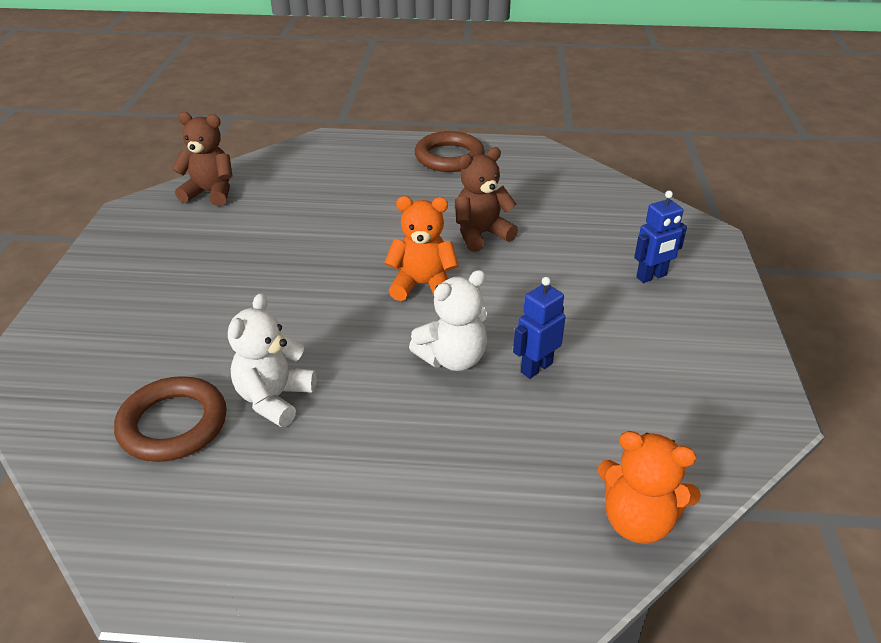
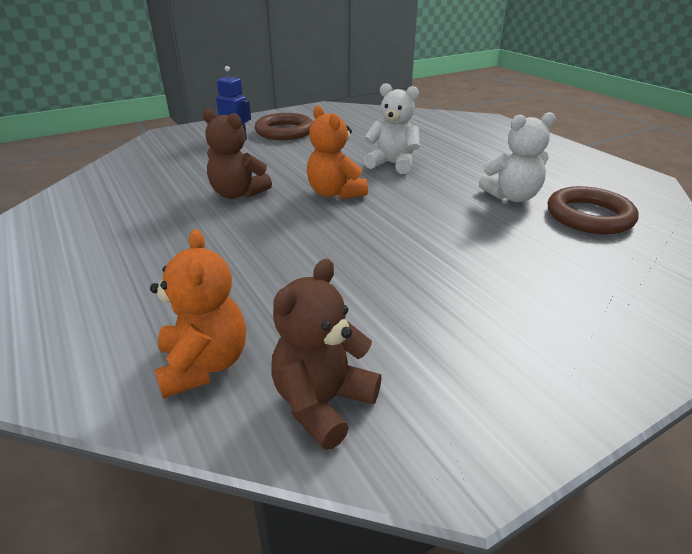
camera: 125 degrees left, 5 degrees down
brown teddy bear [172,112,232,206] -> brown teddy bear turned 60 degrees clockwise [271,259,382,450]
brown ring [415,131,485,172] -> brown ring moved to [255,113,313,140]
blue robot [513,277,565,379] -> none
orange teddy bear [597,431,701,544] -> orange teddy bear moved to [150,229,246,398]

